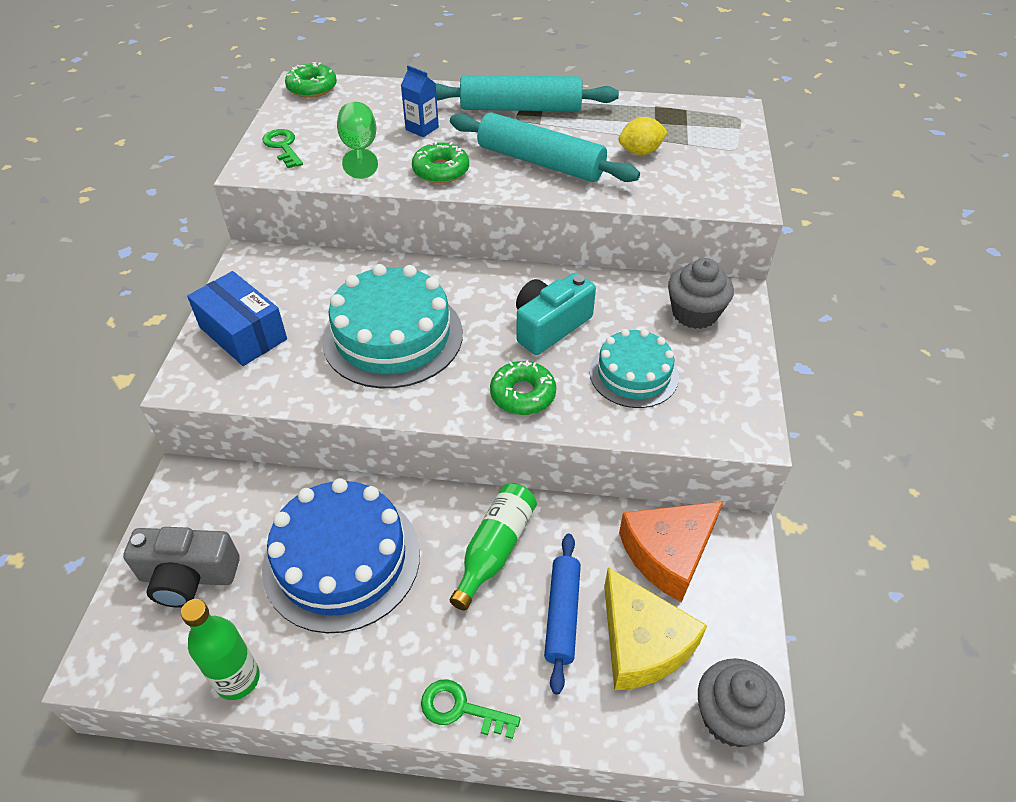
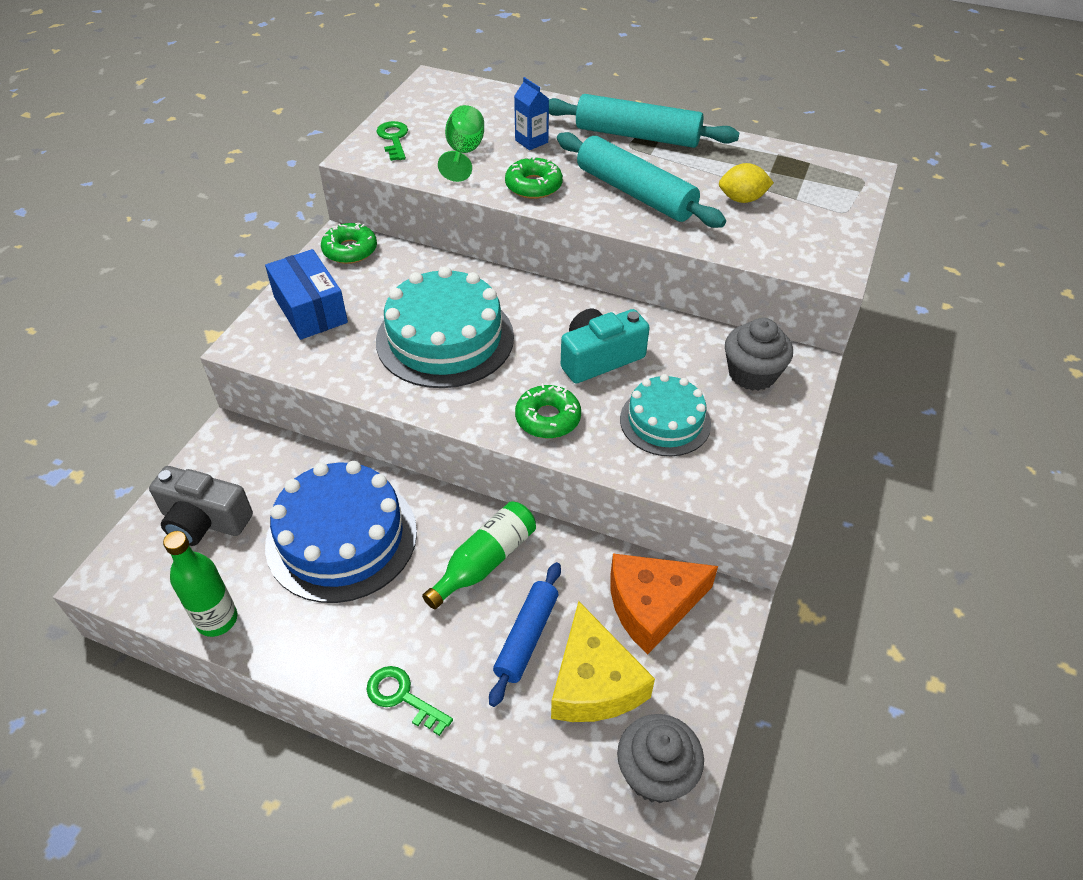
camera: 15 degrees right, 0 degrees up
green donut [285,62,337,98] -> green donut moved to [321,223,377,264]

